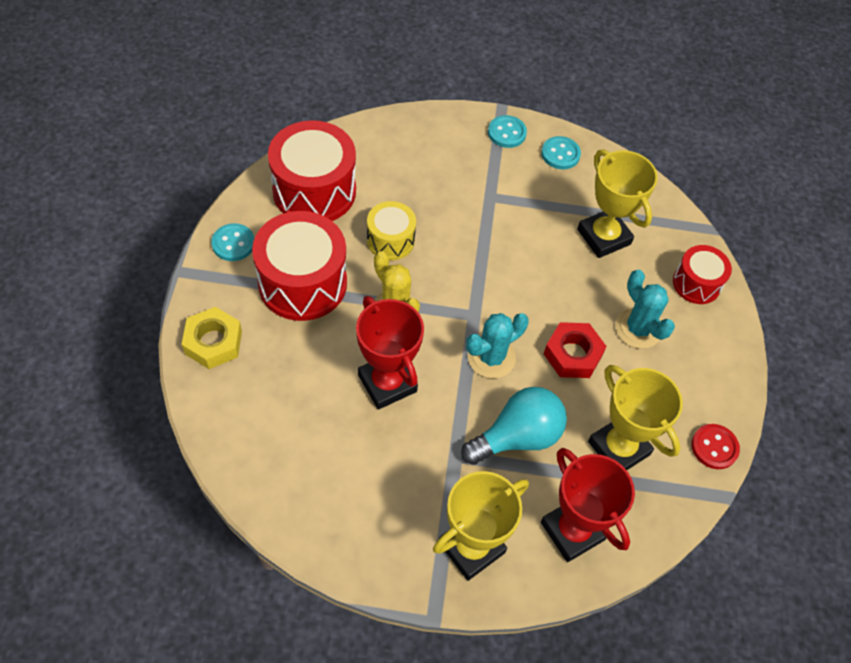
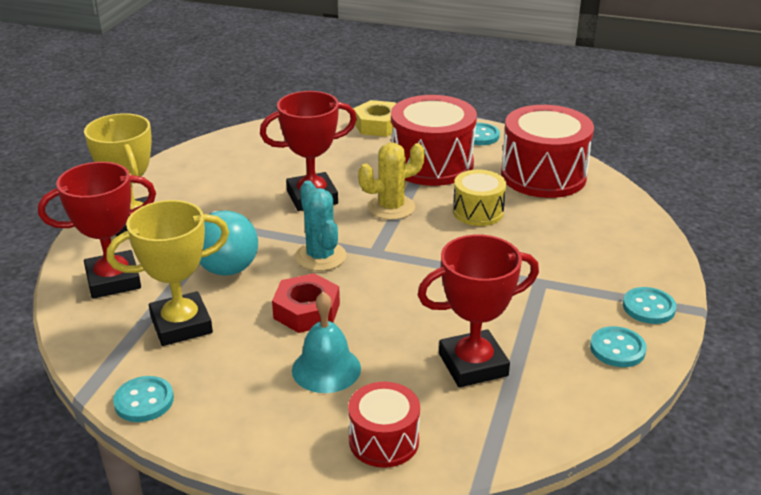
camera: 105 degrees right, 25 degrees down
yellow trophy [577,149,658,258] -> red trophy [418,234,539,387]
turquoise cactus [615,270,675,349] -> turquoise bell [292,292,361,393]
red button [692,424,740,469] -> turquoise button [113,376,174,422]

